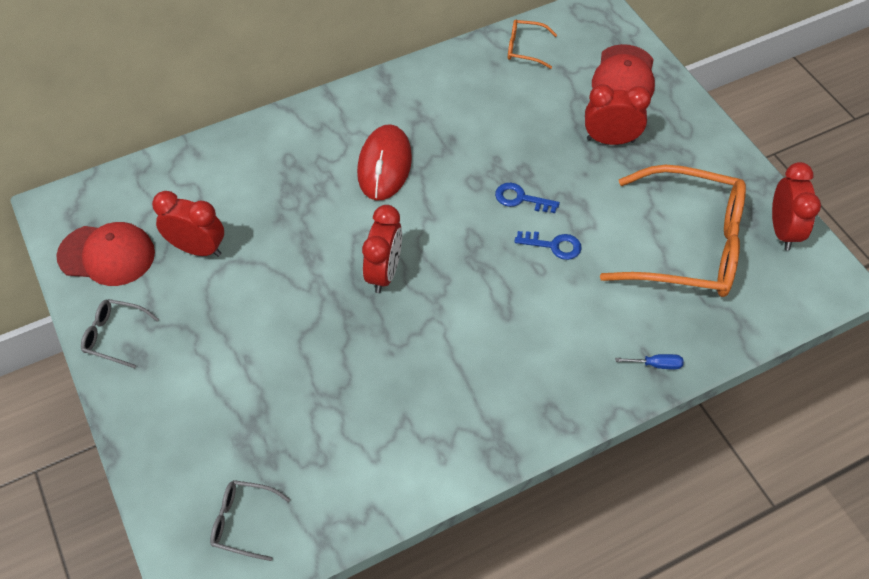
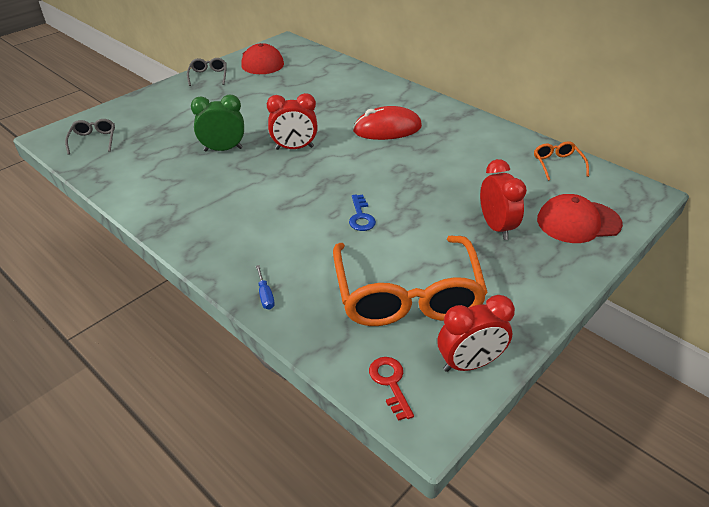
camera: 70 degrees right, 15 degrees down
red clock [152,191,224,257] -> none
blue key [495,183,560,213] -> none
none -> green clock [191,95,244,152]
none -> red key [369,357,414,421]

